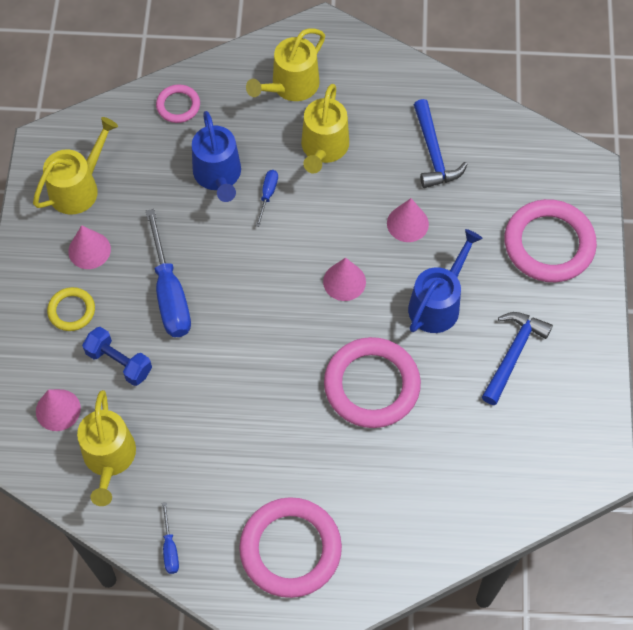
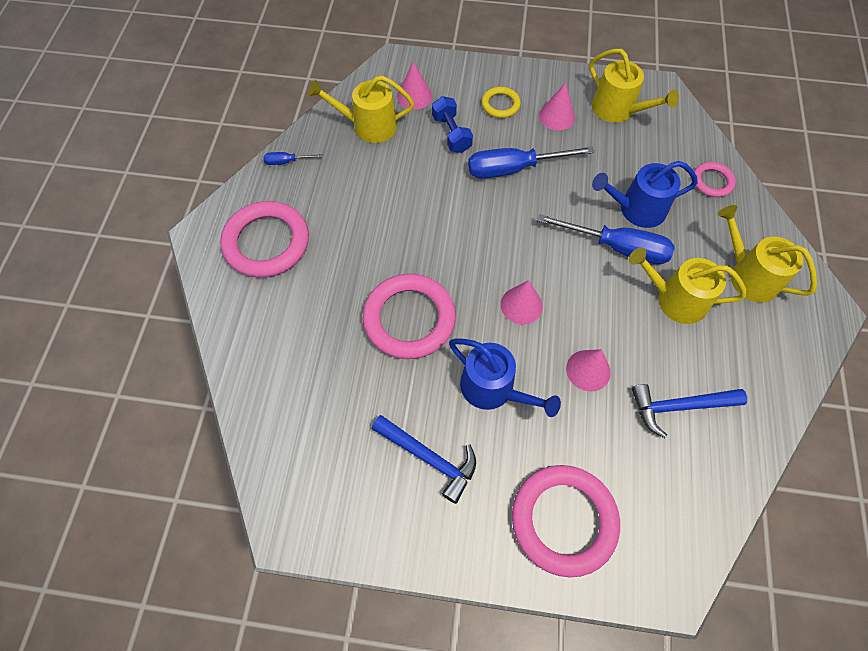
camera: 95 degrees right, 0 degrees up
blue dumbbell [82,327,152,386] -> blue dumbbell turned 60 degrees counterclockwise [432,96,473,153]
blue screwdriver [256,170,278,227] -> blue screwdriver [537,214,675,264], size x2.14

